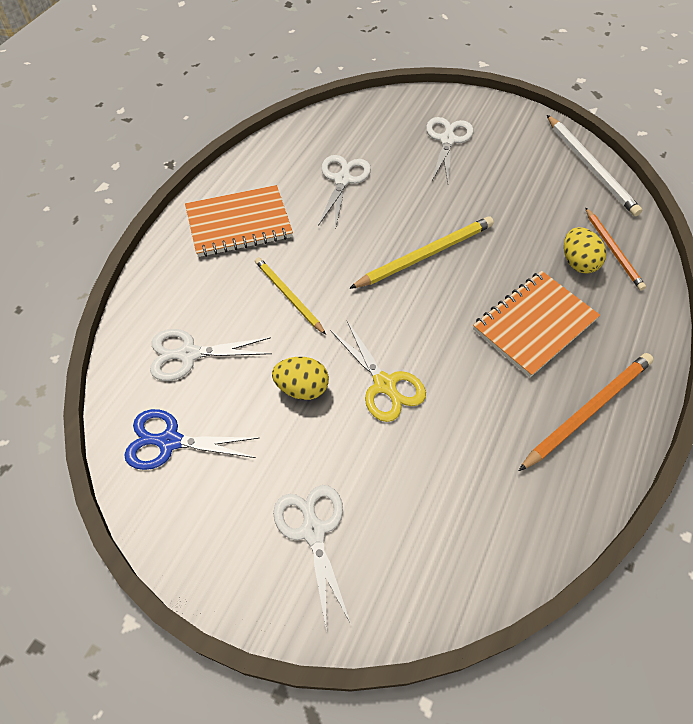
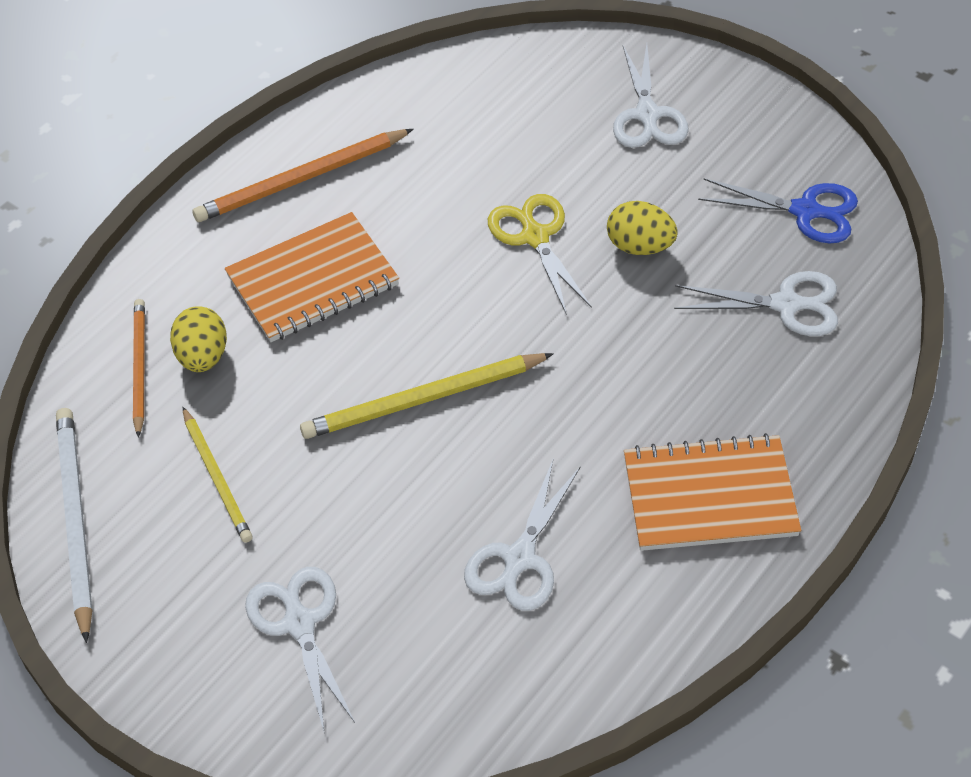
camera: 165 degrees left, 5 degrees down
yellow pencil [255,257,326,335] -> yellow pencil moved to [183,407,253,543]
white scissors [426,117,473,182] -> white scissors turned 135 degrees clockwise [245,567,355,734]

